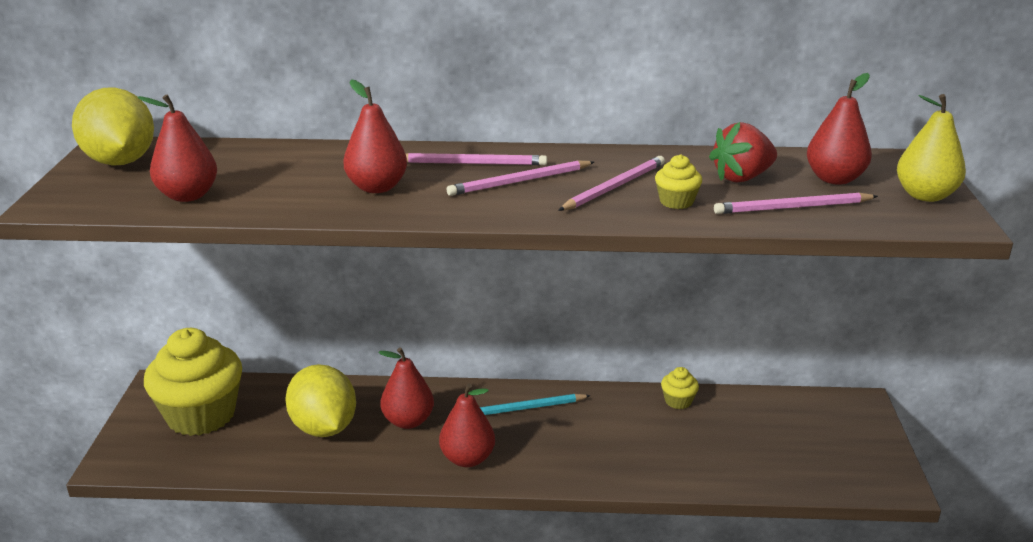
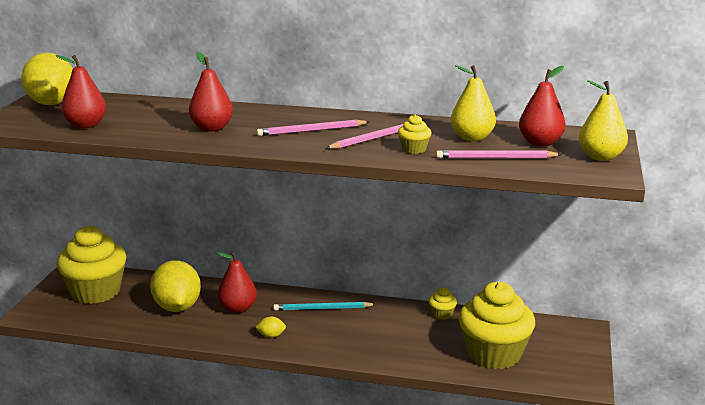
camera: 10 degrees right, 5 degrees down
pink pencil [406,153,547,165] -> none
red pear [439,383,495,467] -> yellow lemon [255,316,286,338]
red strawberry [709,122,777,182] -> yellow pear [451,65,496,142]
none -> yellow cupcake [458,282,535,369]

